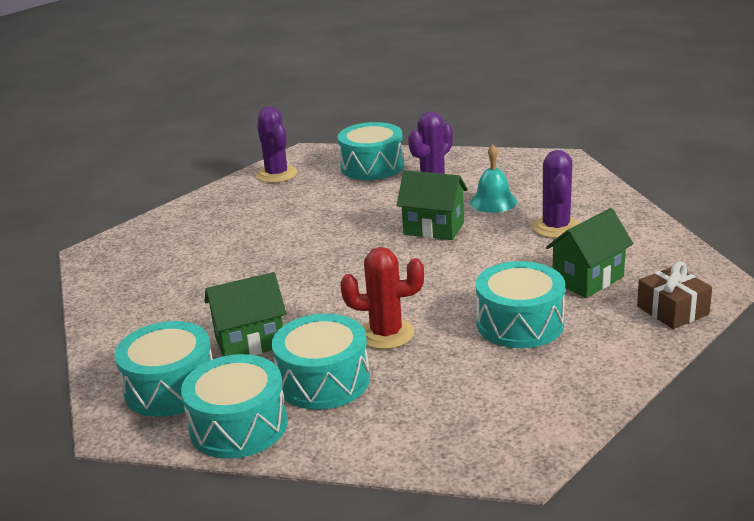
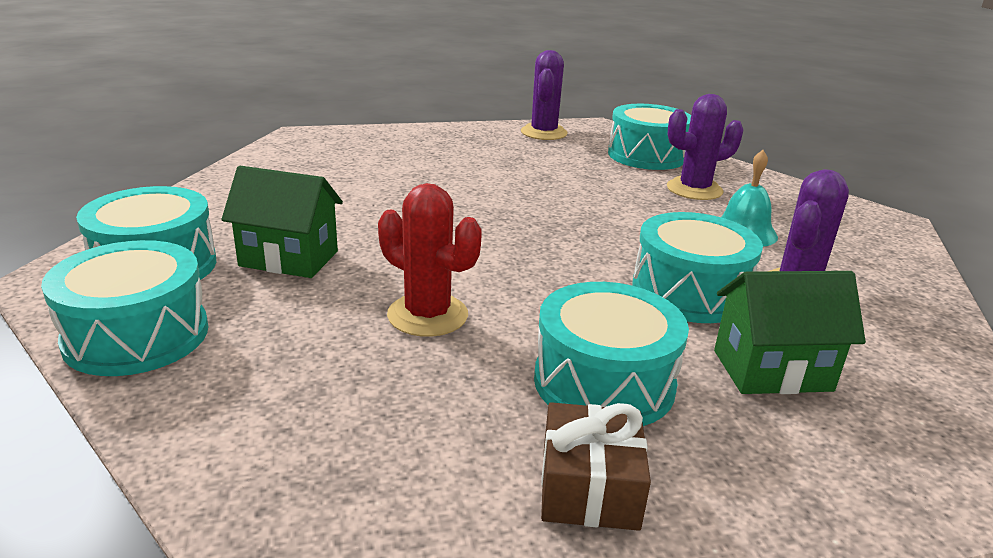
camera: 30 degrees right, 0 degrees up
turquoise drum [272,314,370,410] -> turquoise drum moved to [632,212,763,323]
green house [396,170,468,240] -> none
brown gift [637,261,712,329] -> brown gift moved to [541,402,651,531]

